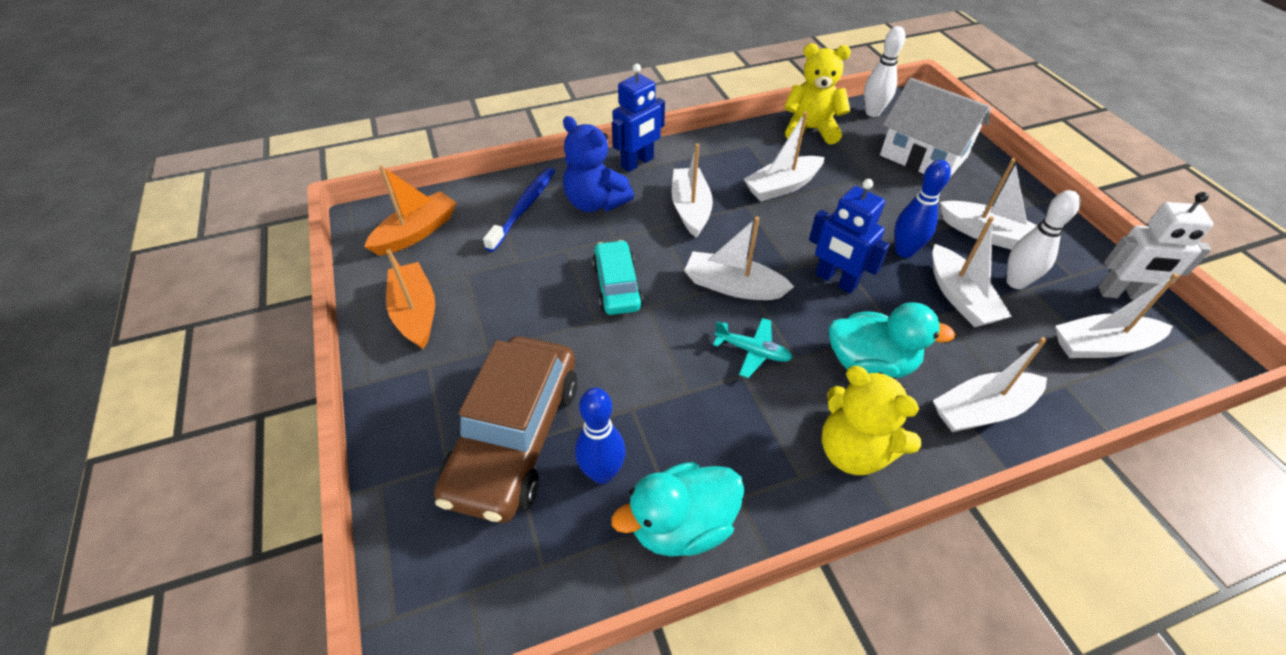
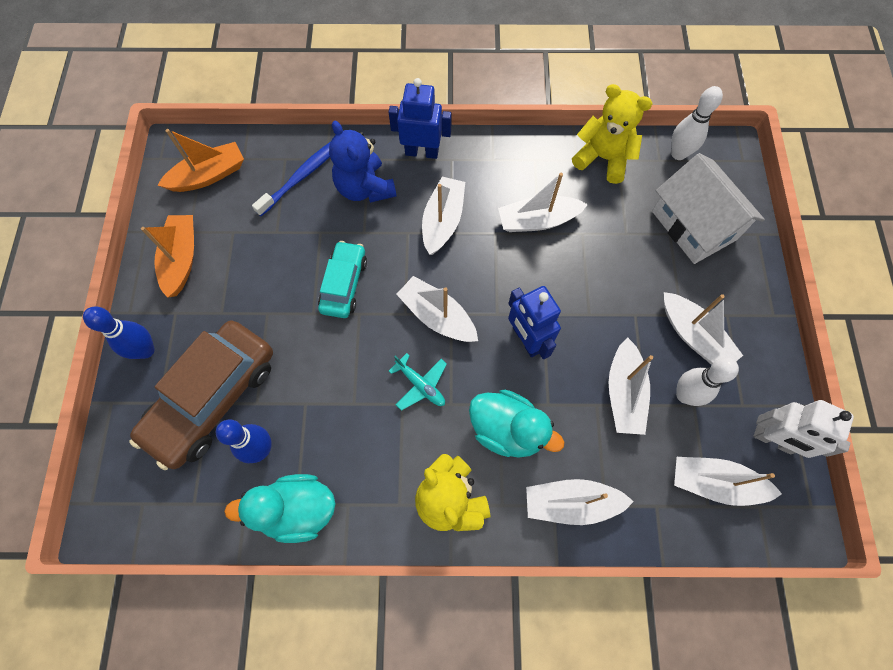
camera: 20 degrees right, 20 degrees up
blue robot [612,64,665,172] -> blue robot turned 150 degrees counterclockwise [389,78,452,159]
blue bowling pin [894,160,951,258] -> blue bowling pin moved to [83,307,155,359]

